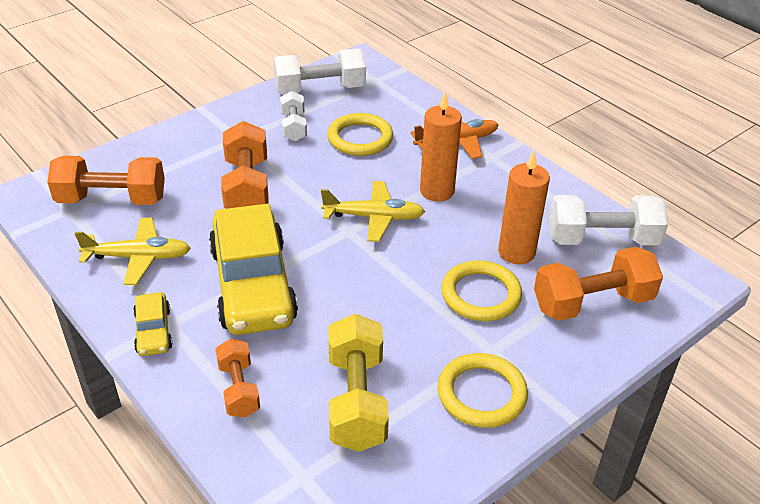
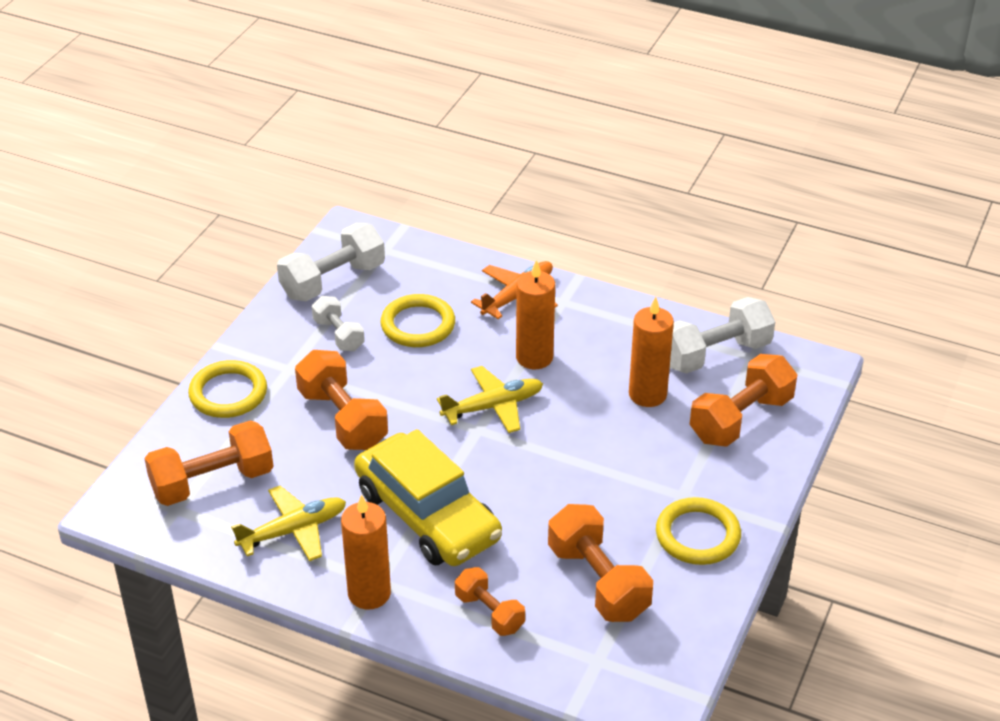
camera: 25 degrees left, 0 degrees up
yellow car [133,292,172,356] -> orange candle [341,494,391,609]
yellow dumbbell [328,314,389,452] -> orange dumbbell [548,504,653,622]
yellow ring [441,260,522,321] -> yellow ring moved to [188,360,267,418]

